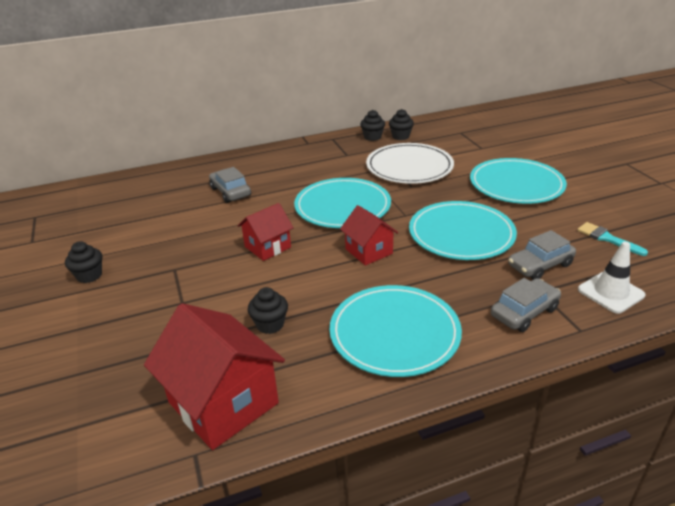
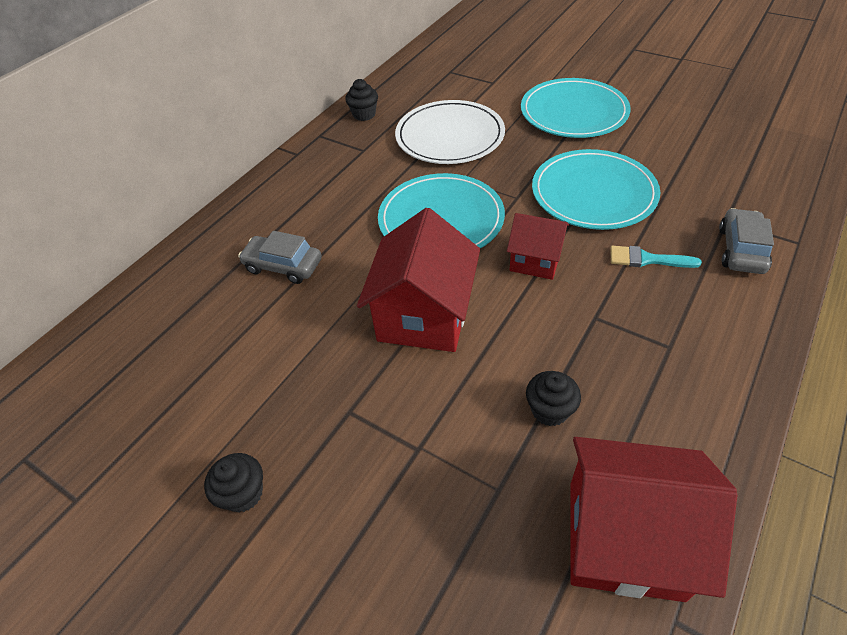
camera: 35 degrees left, 15 degrees up
red house [237,203,294,261] -> red house [357,208,480,352], size x1.72
turquoise plate [330,285,462,377] -> none
black cupcake [389,109,414,140] -> none
grey car [508,230,576,279] -> none
turquoise brush [577,222,648,256] -> turquoise brush moved to [610,246,702,268]
white traffic cone [578,242,646,314] -> none

